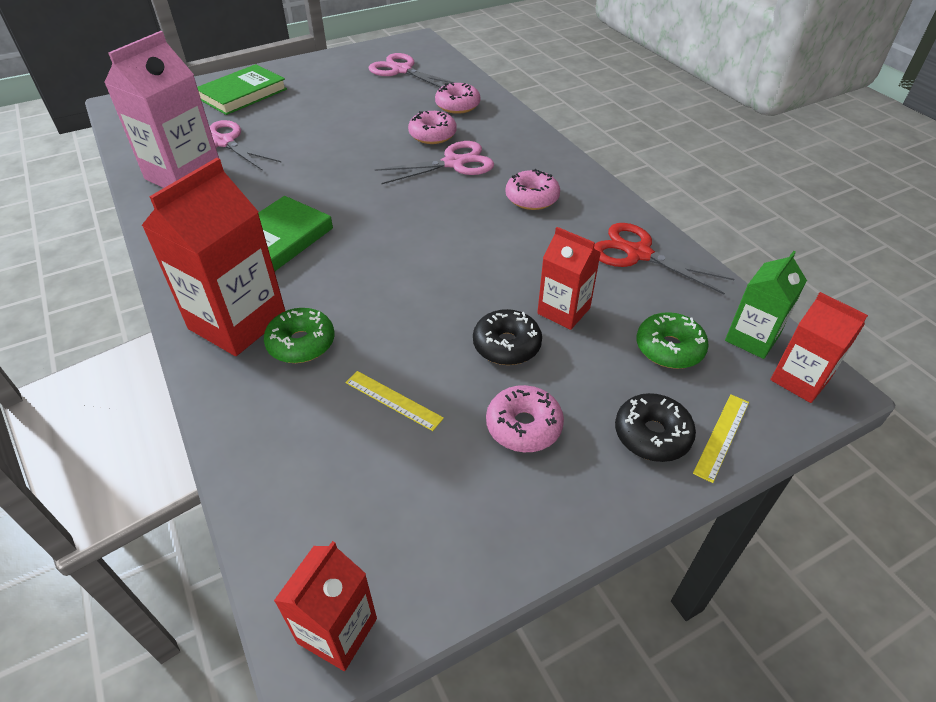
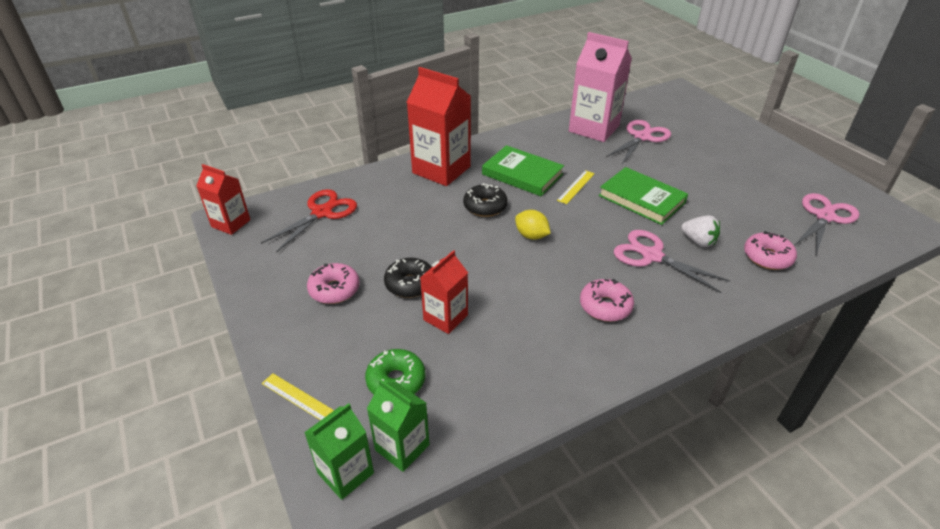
camera: 90 degrees right, 5 degrees down
green book [197,64,287,115] -> green book moved to [599,167,688,225]
green donut [264,308,334,363] -> none
yellow ruler [345,371,444,431] -> yellow ruler moved to [557,170,595,204]
pink scissors [375,141,494,184] -> pink scissors turned 150 degrees clockwise [614,230,730,293]
pink donut [408,111,457,144] -> white strawberry [681,215,720,247]
red scissors [594,223,734,295] -> red scissors moved to [261,189,357,253]
black donut [615,393,696,462] -> black donut moved to [463,183,508,217]
red carton [770,292,868,403] -> green carton [304,403,374,500]
none -> yellow lemon [515,210,551,240]

